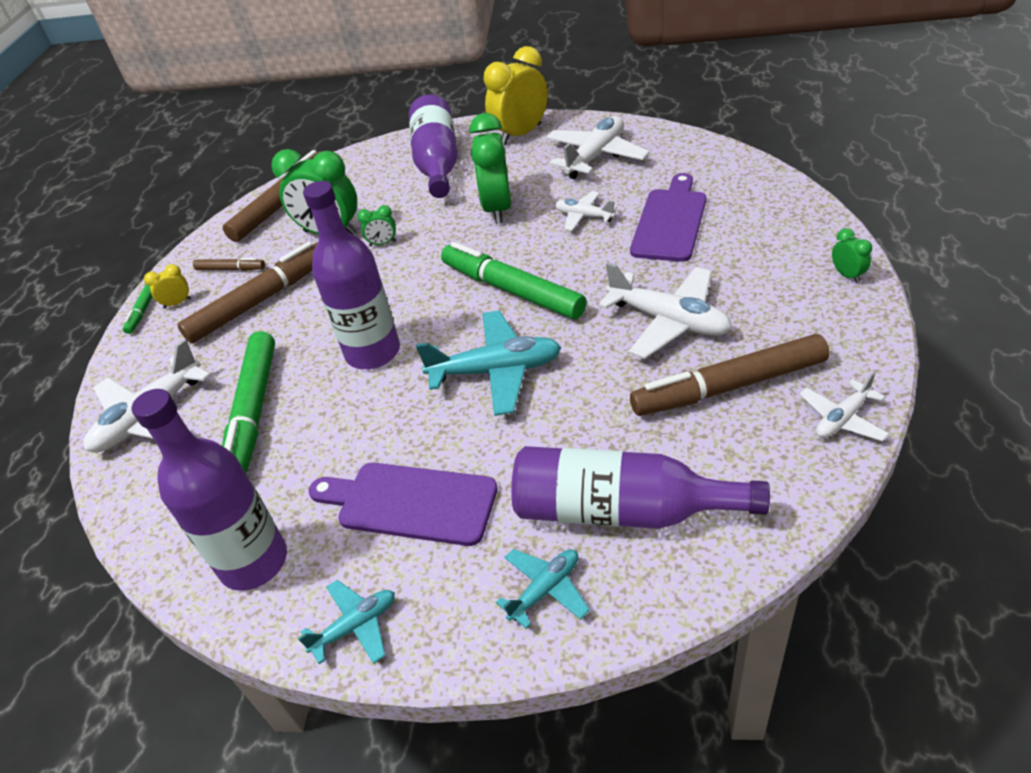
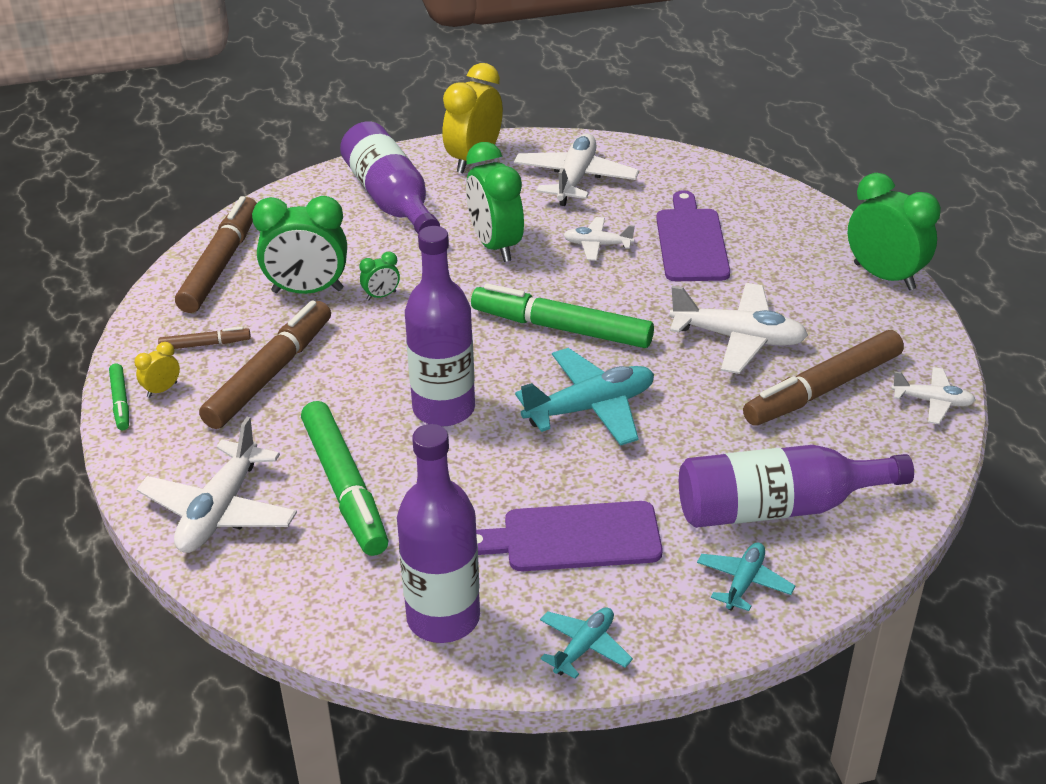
camera: 25 degrees left, 5 degrees down
white plane [799,372,890,441] -> white plane turned 105 degrees counterclockwise [891,367,976,424]
green clock [832,228,872,283] -> green clock [848,173,941,290], size x2.24

